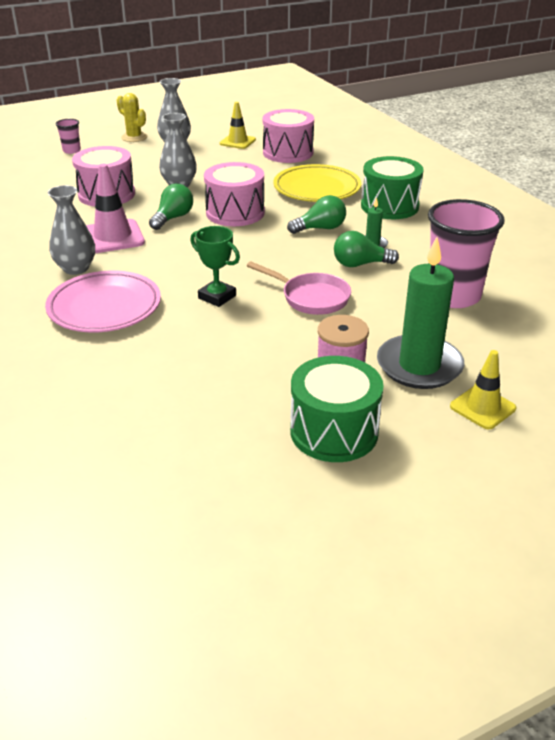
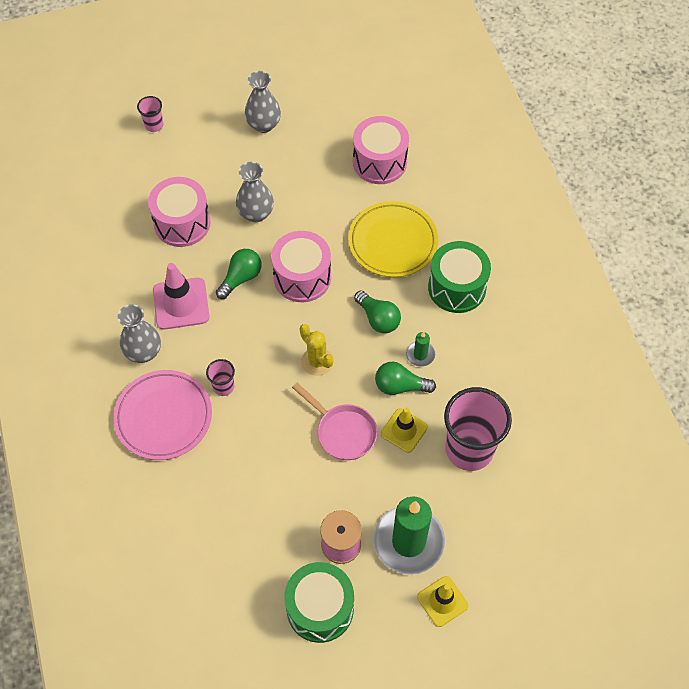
camera: 10 degrees right, 25 degrees up
yellow cactus [117,93,147,142] -> yellow cactus moved to [300,324,334,376]
green trophy [190,226,240,307] -> none
yellow traffic cone [220,102,256,149] -> yellow traffic cone moved to [381,408,428,453]
green light bulb [287,195,346,234] -> green light bulb turned 60 degrees clockwise [354,291,401,333]
none -> pink cup [206,359,235,396]

